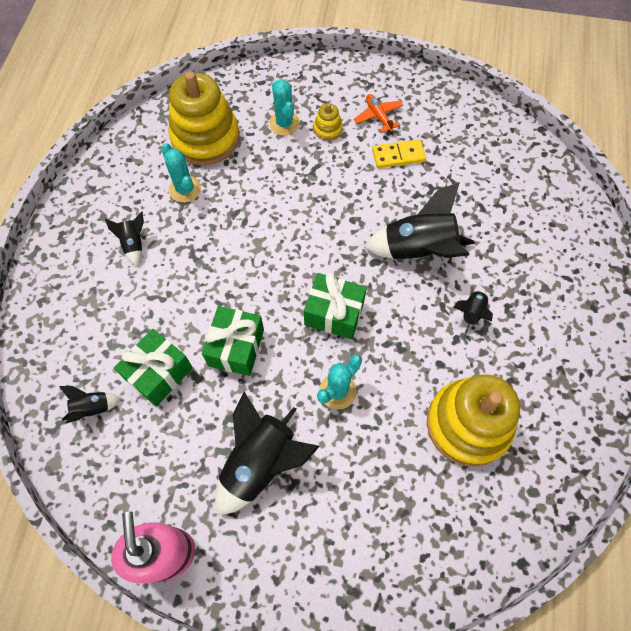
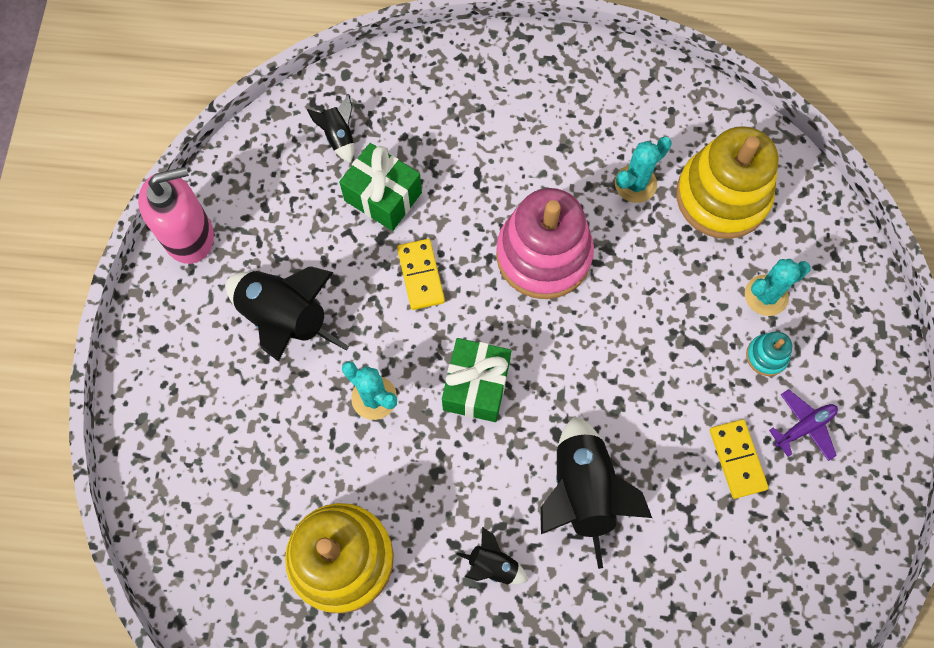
camera: 85 degrees right, 5 degrees up
black rocket [105,212,144,266] -> none
green gift [202,306,264,376] -> yellow domino [397,239,445,310]
yellow stacking toy [314,103,343,141] -> turquoise stacking toy [746,331,792,376]
orange plane [354,94,403,133] -> purple plane [769,389,838,461]
none -> pink stacking toy [496,188,594,299]

